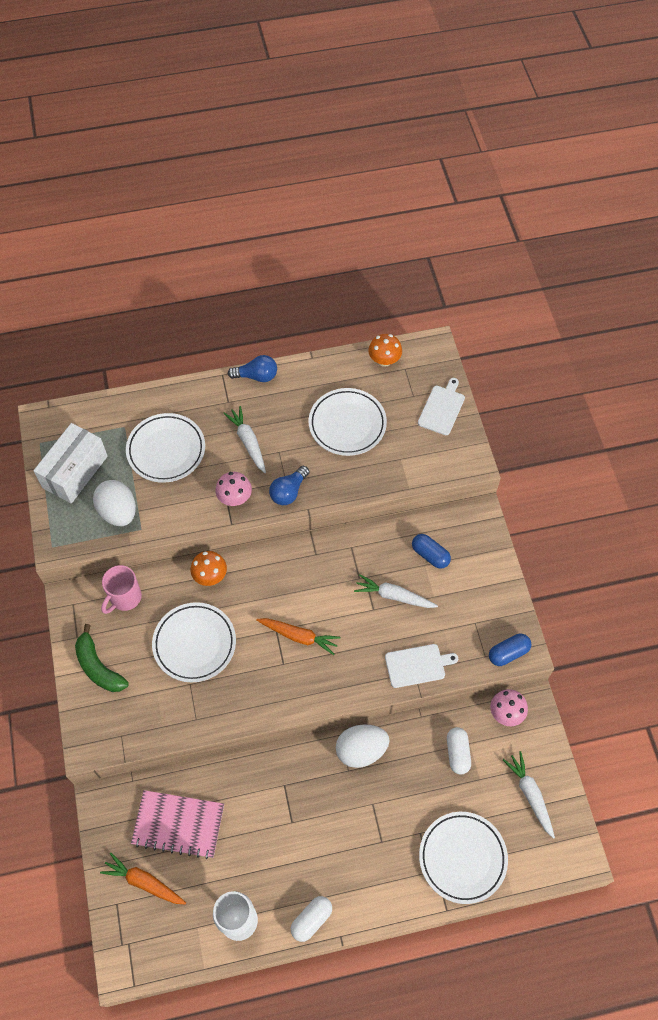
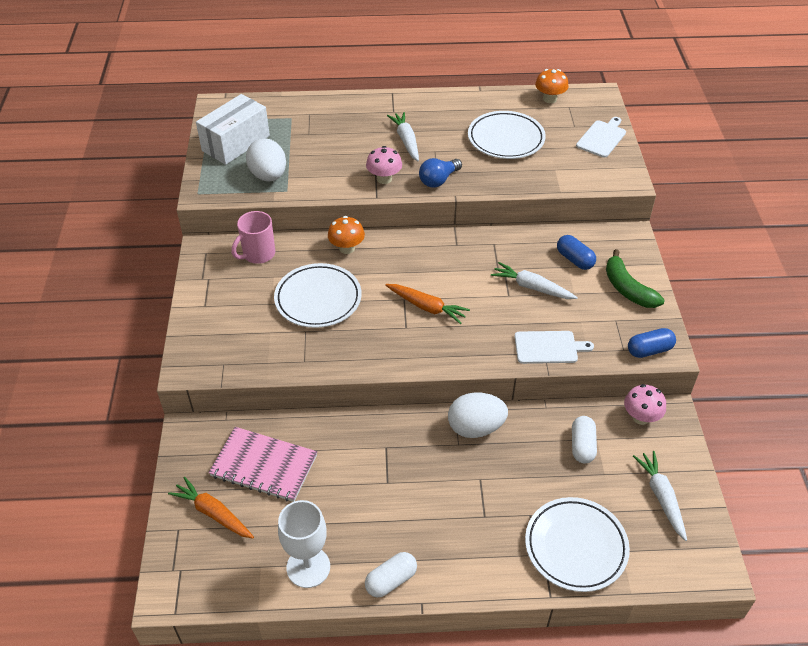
camera: 10 degrees right, 15 degrees down
green banana [75,624,129,692] -> green banana moved to [606,249,664,308]
white plate [126,413,205,483] -> none
blue light bulb [228,355,277,382] -> none

